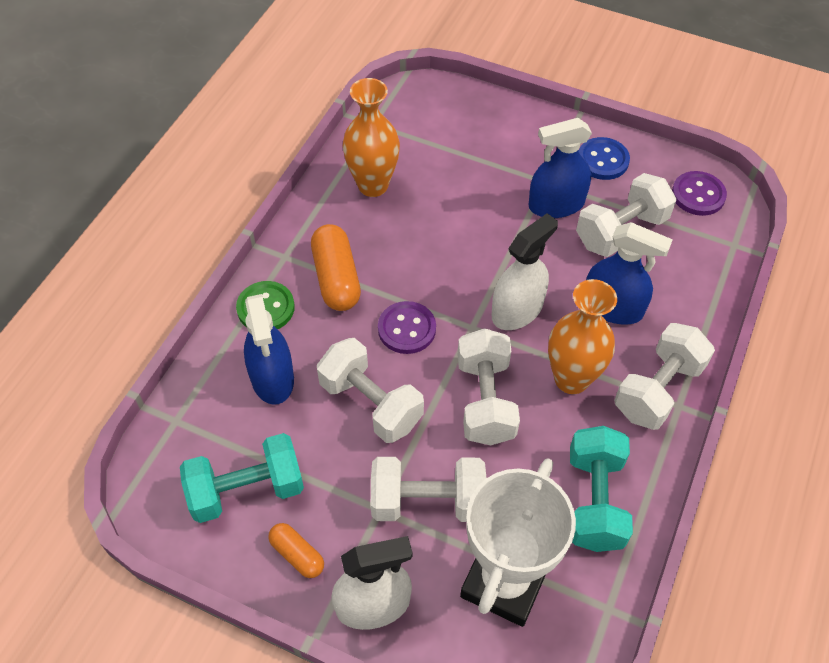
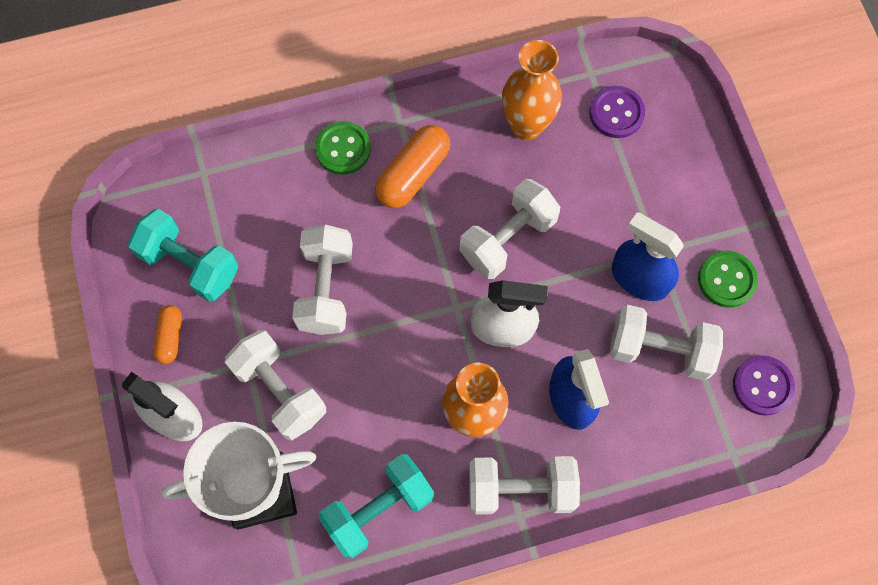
camera: 50 degrees right, 15 degrees up
blue spray bottle [244,294,294,405] -> none
purple button [378,301,436,354] -> purple button moved to [589,86,645,138]
white dumbbell [458,328,520,446] -> white dumbbell moved to [459,179,560,279]
blue button [579,137,630,180] -> green button [698,251,758,308]

